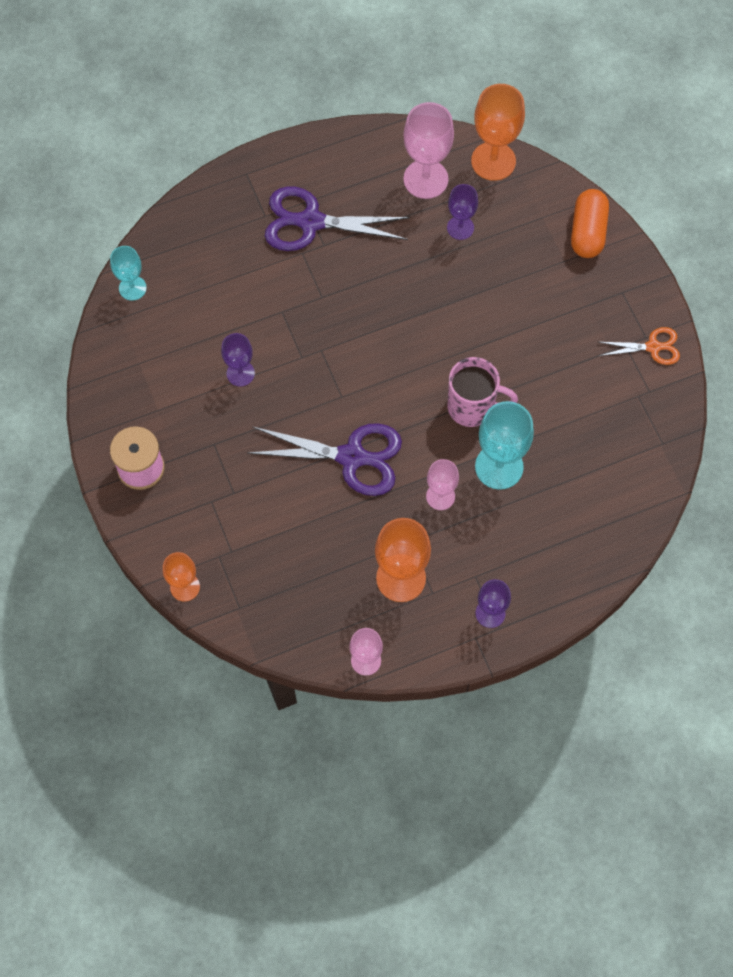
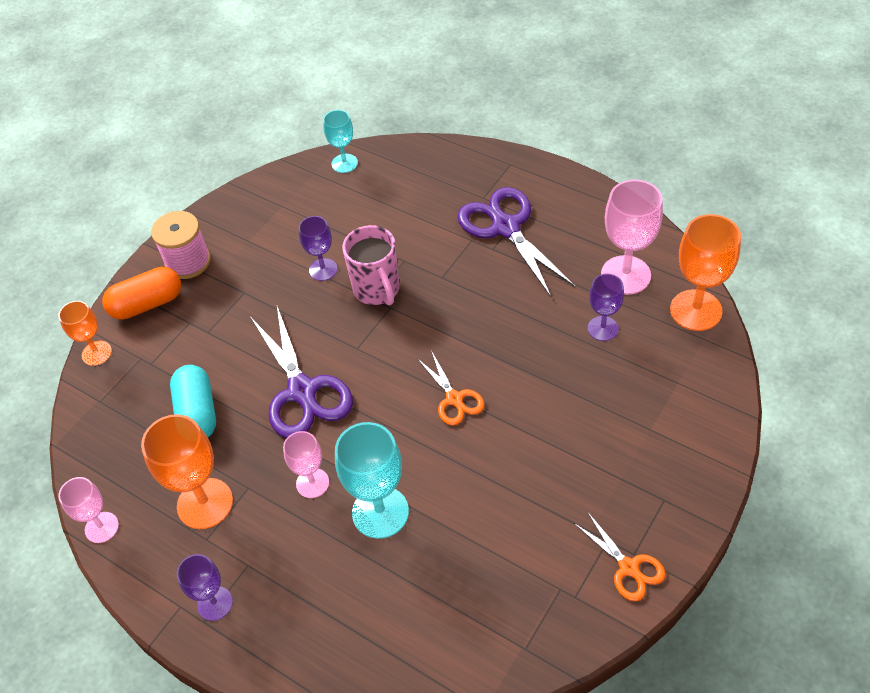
camera: 60 degrees right, 15 degrees down
pink mug [447,357,518,427] -> pink mug moved to [342,225,400,306]
orange capsule [571,189,609,258] -> orange capsule moved to [102,267,181,320]
none -> turquoise capsule [170,365,216,437]
none -> orange scissors [417,352,485,426]

